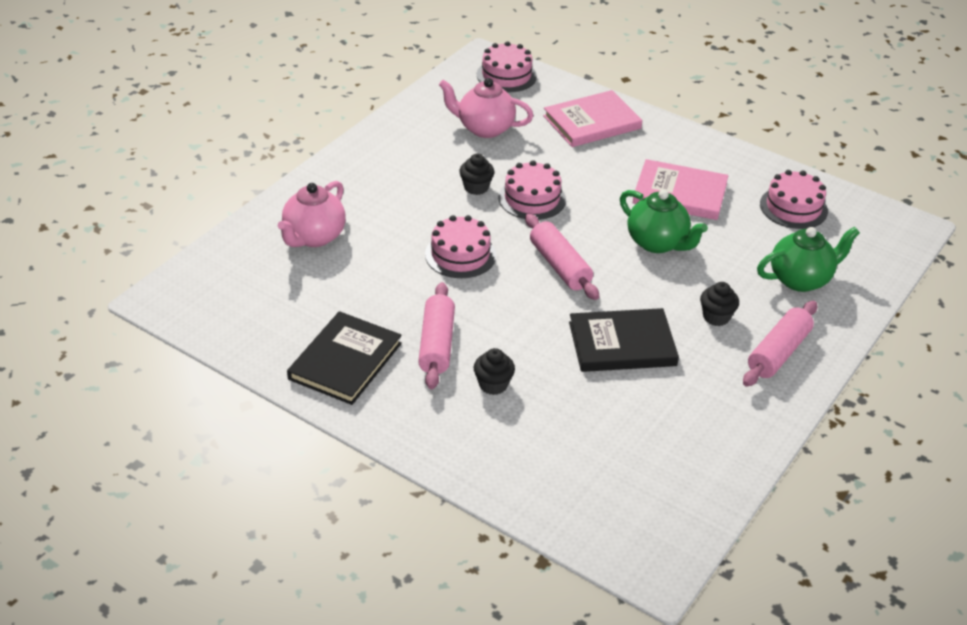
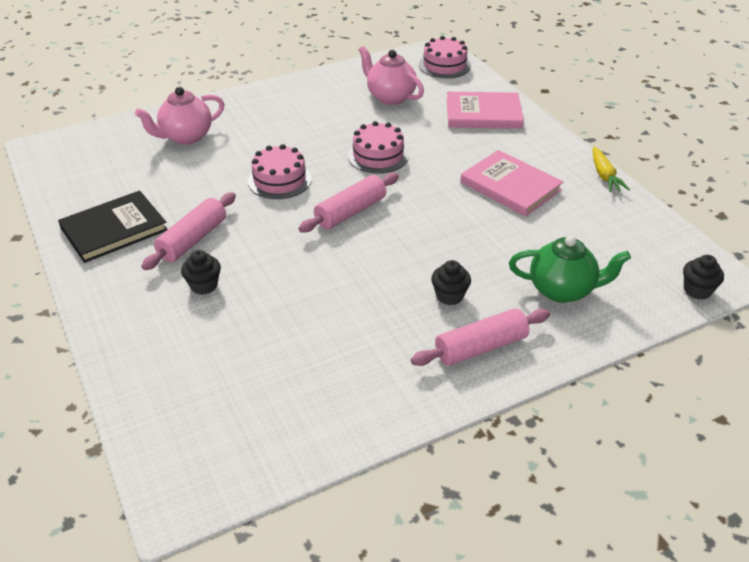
camera: 30 degrees right, 0 degrees up
black cupcake [459,154,495,195] -> black cupcake moved to [683,255,724,299]
pink rolling pin [525,214,599,300] -> pink rolling pin turned 45 degrees clockwise [298,173,399,233]
black book [569,308,679,372] -> none
green teapot [620,189,708,253] -> none
pink cake [760,170,828,229] -> none
none -> yellow carrot [593,147,630,192]

